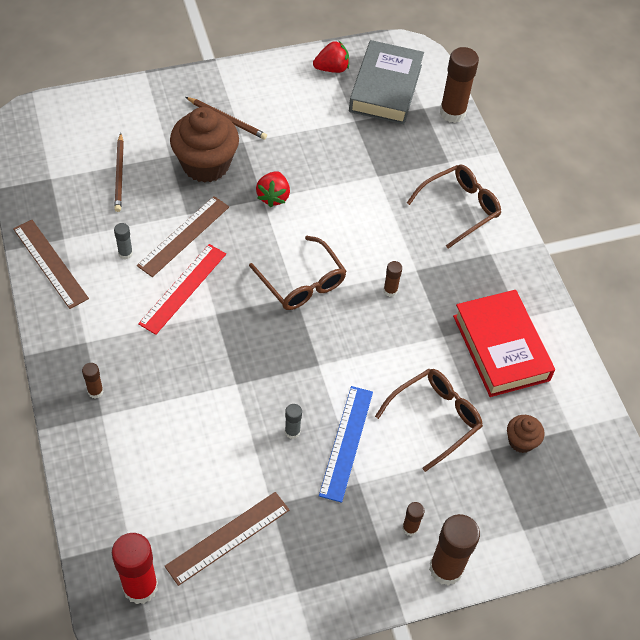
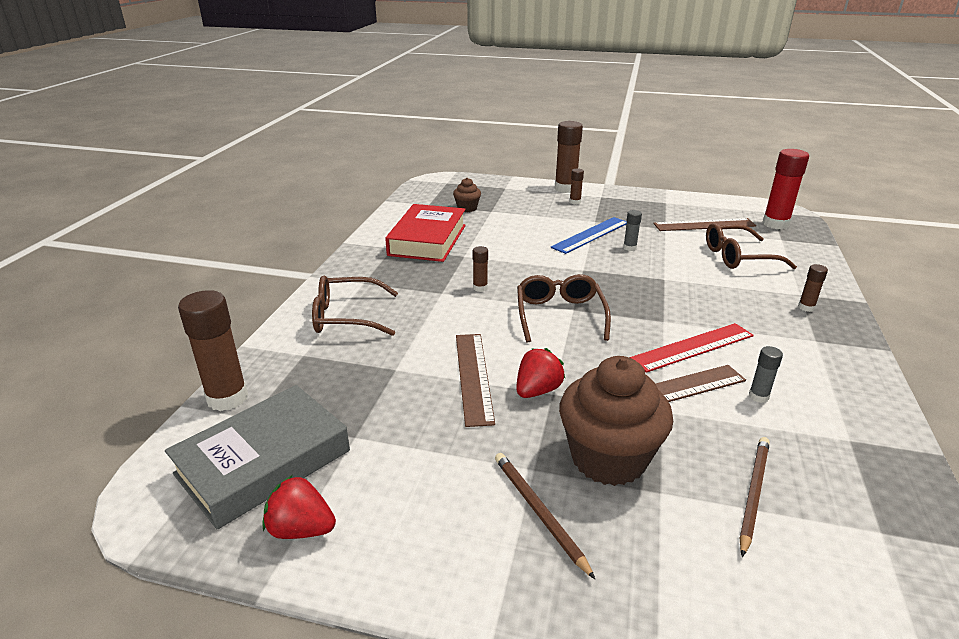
camera: 145 degrees left, 25 degrees down
brown ruler [13,220,89,309] -> brown ruler moved to [456,334,495,427]
brown glasses [375,369,483,472] -> brown glasses moved to [706,223,797,269]

